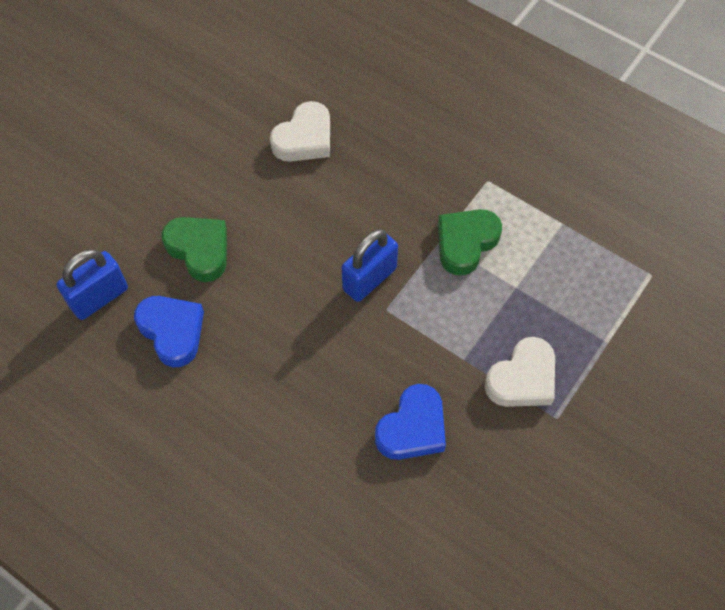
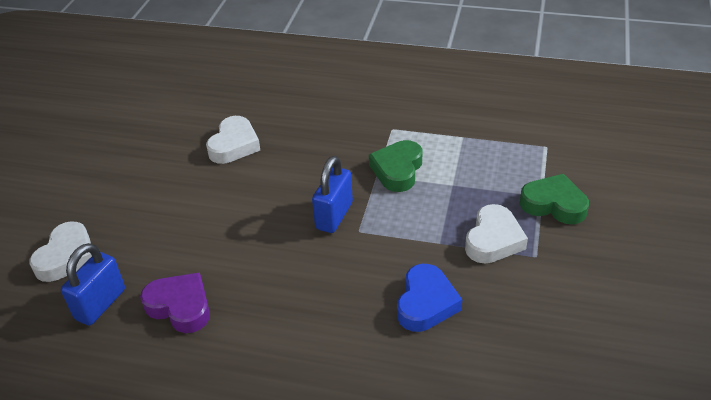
camera: 20 degrees left, 20 degrees down
blue heart [134,296,204,367] -> purple heart [140,272,210,333]
green heart [162,217,227,282] -> green heart moved to [520,174,589,224]
none -> white heart [29,221,92,282]

